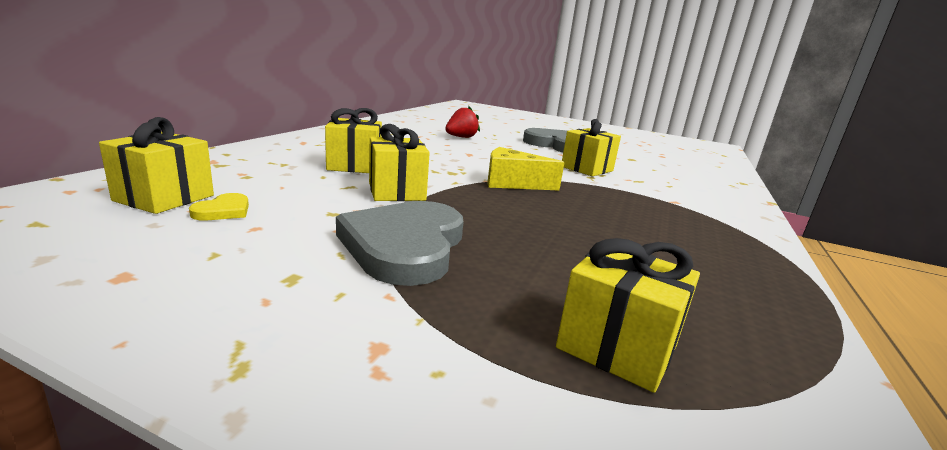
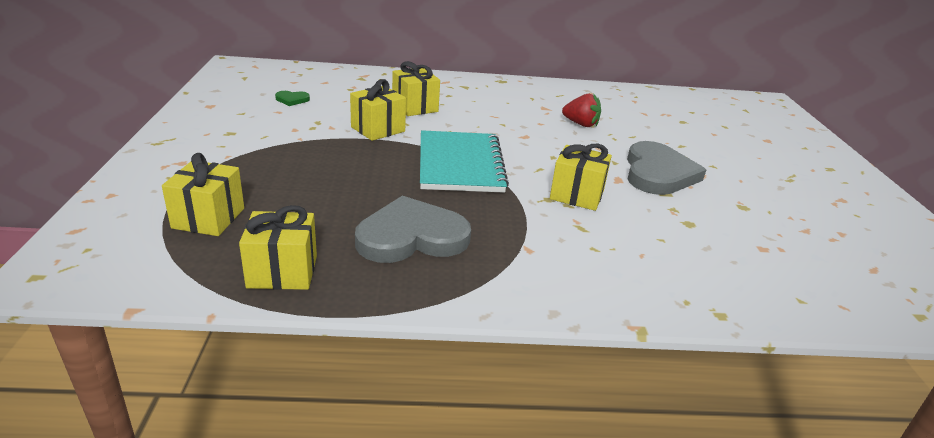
camera: 65 degrees right, 10 degrees up
yellow gift [99,117,214,214] -> yellow gift moved to [239,205,317,290]
yellow heart [189,193,249,220] -> green heart [275,91,310,106]
grey heart [336,201,464,286] -> grey heart moved to [355,196,471,263]
yellow cheese [488,147,564,190] -> turquoise notebook [420,130,509,193]

